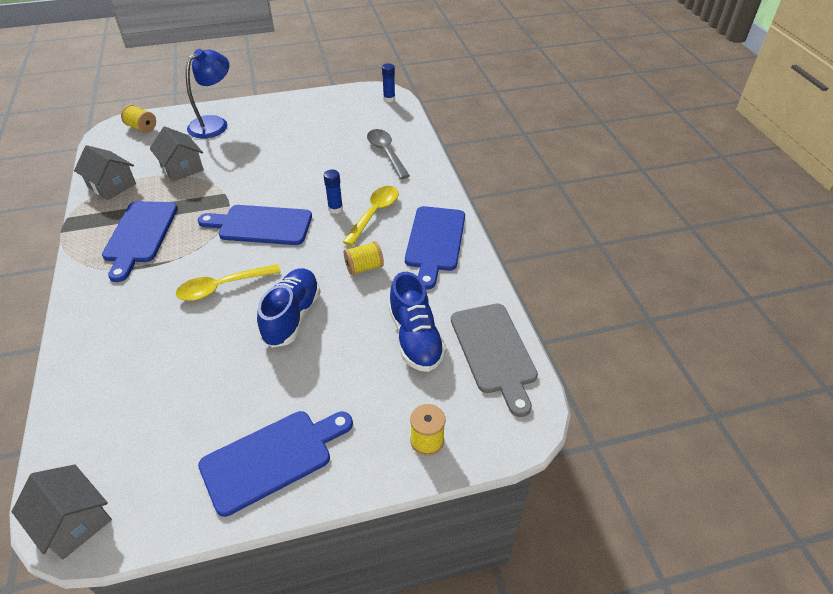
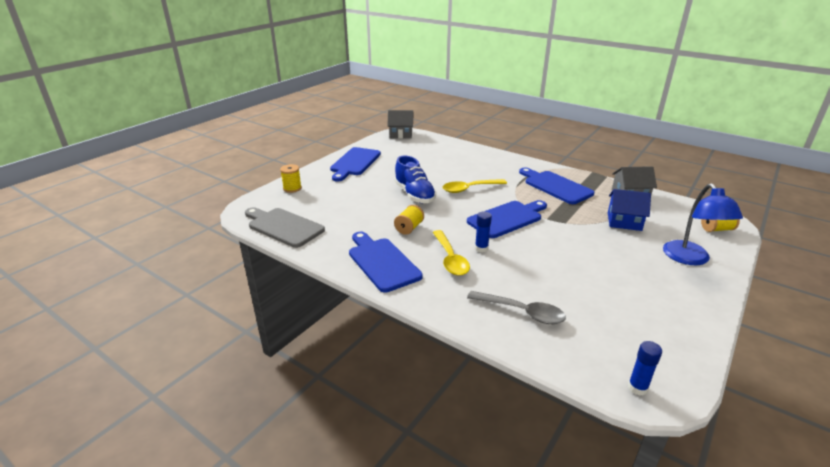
camera: 140 degrees right, 15 degrees down
grey house [150,126,204,182] -> blue house [608,189,651,231]
yellow spoon [176,264,281,301] -> yellow spoon turned 135 degrees counterclockwise [443,179,507,193]
blue shoe [389,272,446,372] -> none

